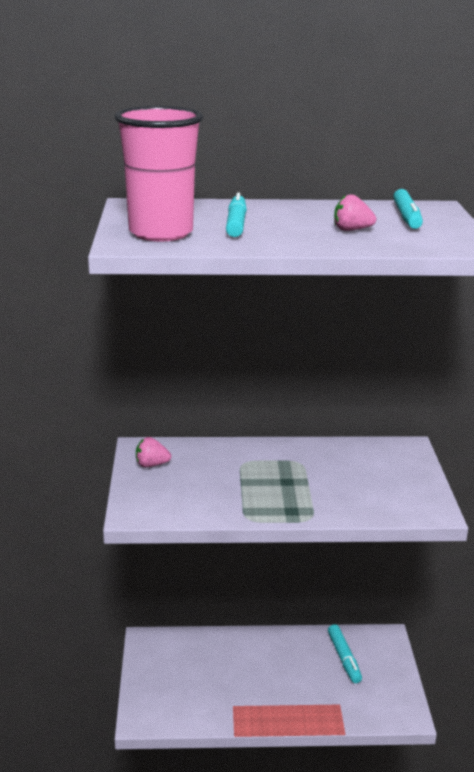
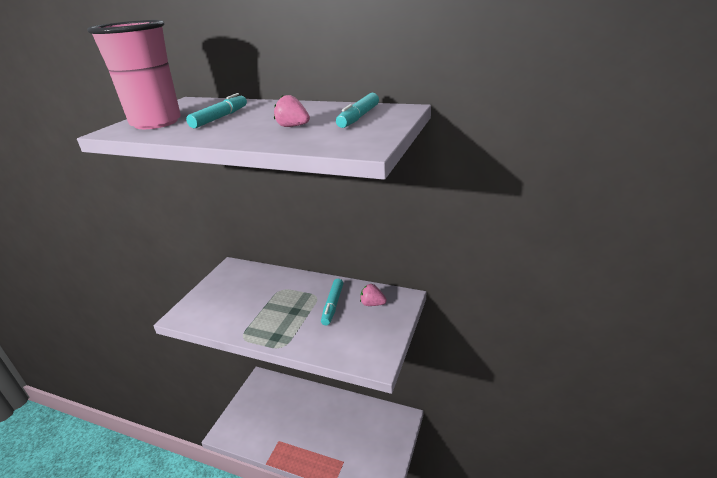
camera: 25 degrees right, 5 degrees up
pink strawberry [136,437,171,467] -> pink strawberry moved to [360,284,387,306]
turquoise marker [328,624,362,683] -> turquoise marker moved to [321,279,343,325]

